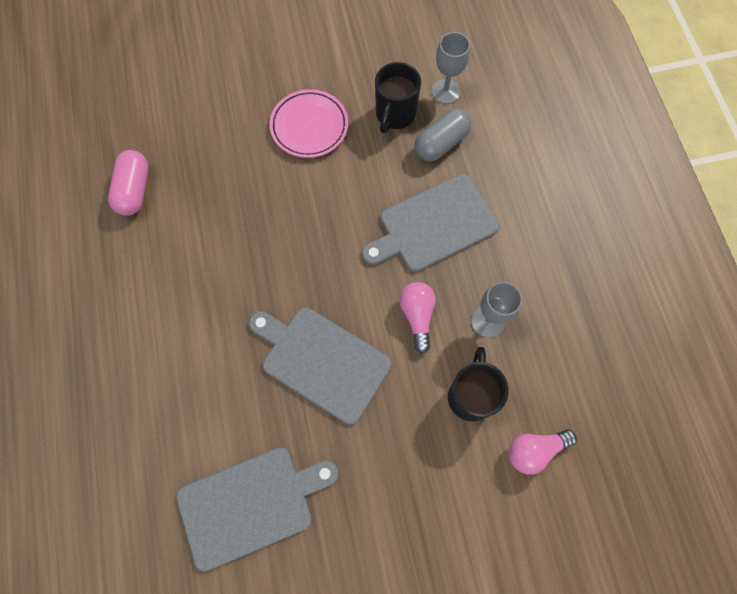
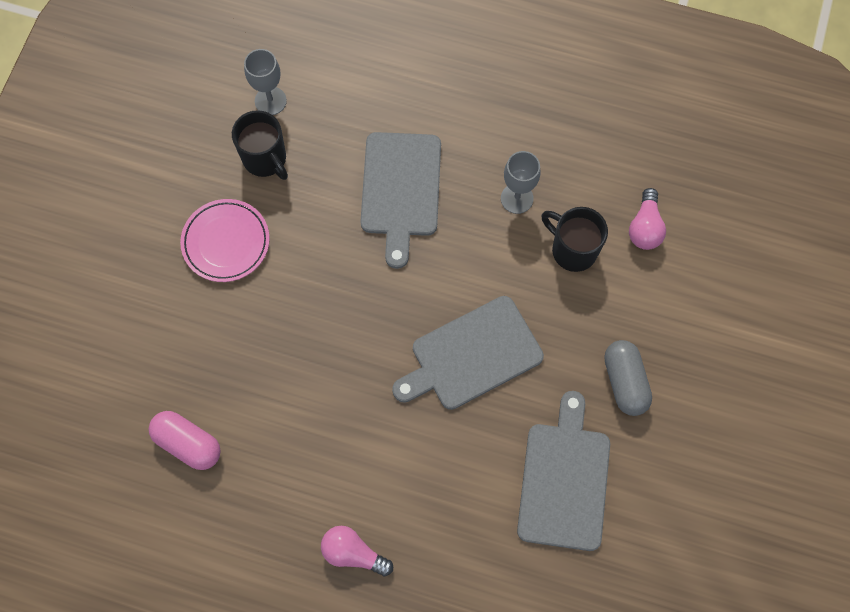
camera: 60 degrees left, 0 degrees up
pink light bulb [399,282,436,353] -> pink light bulb moved to [321,526,393,577]
grey capsule [415,108,471,162] -> grey capsule moved to [604,340,652,416]

